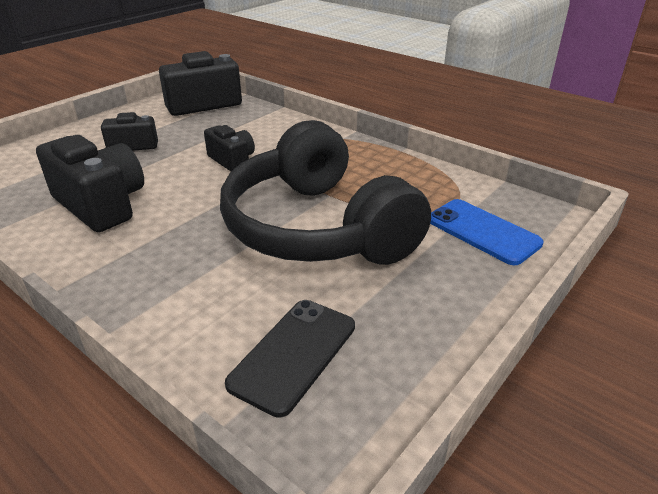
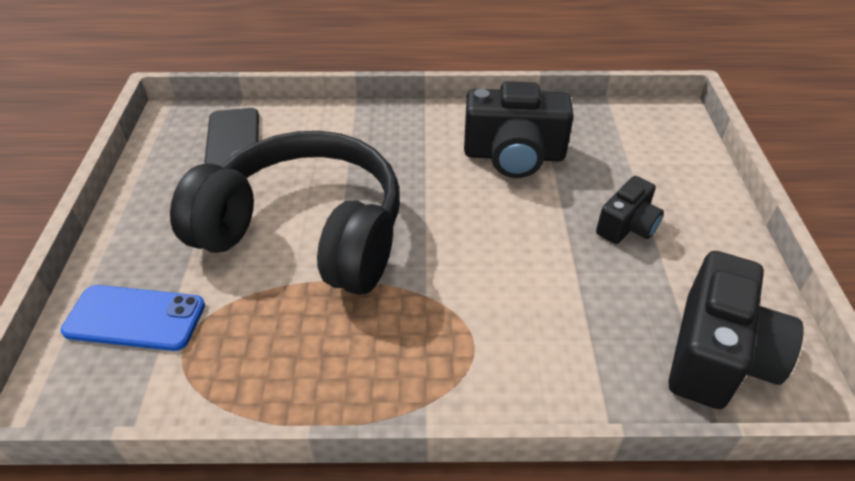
camera: 140 degrees right, 10 degrees up
black camera [204,125,255,171] -> none

